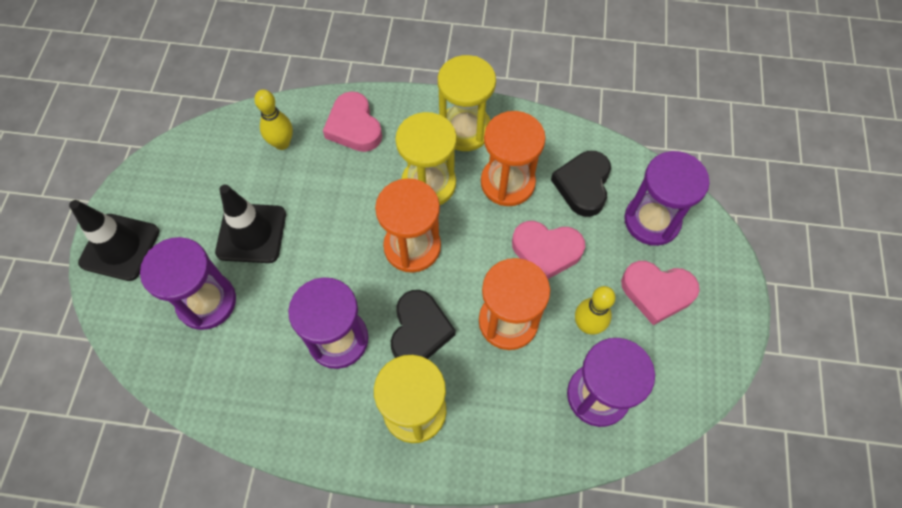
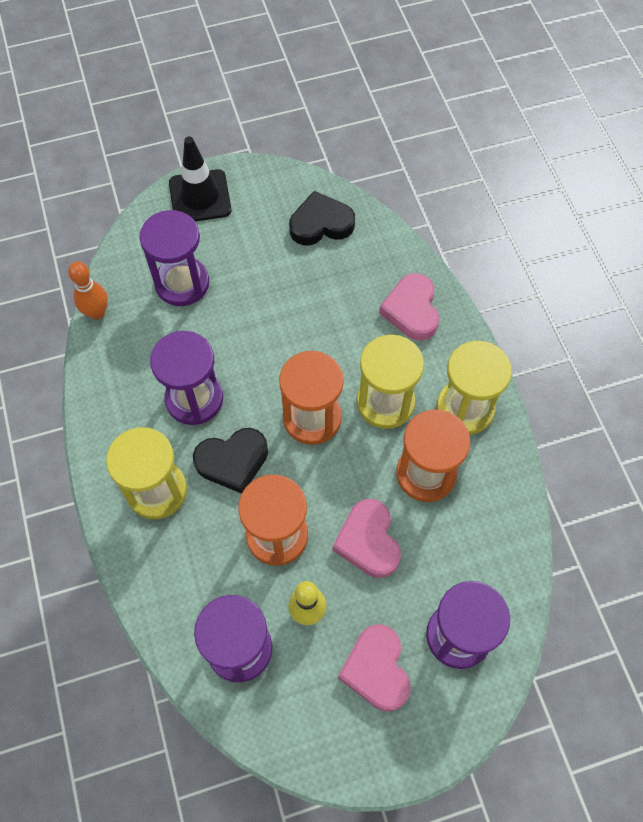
camera: 65 degrees right, 0 degrees up
black traffic cone [215,185,286,263] -> none
yellow bowling pin [254,89,293,150] -> none
pink heart [323,91,382,152] -> pink heart turned 45 degrees counterclockwise [379,273,439,341]
black heart [551,151,611,217] -> black heart moved to [289,191,355,245]
none -> orange bowling pin [68,262,108,320]

